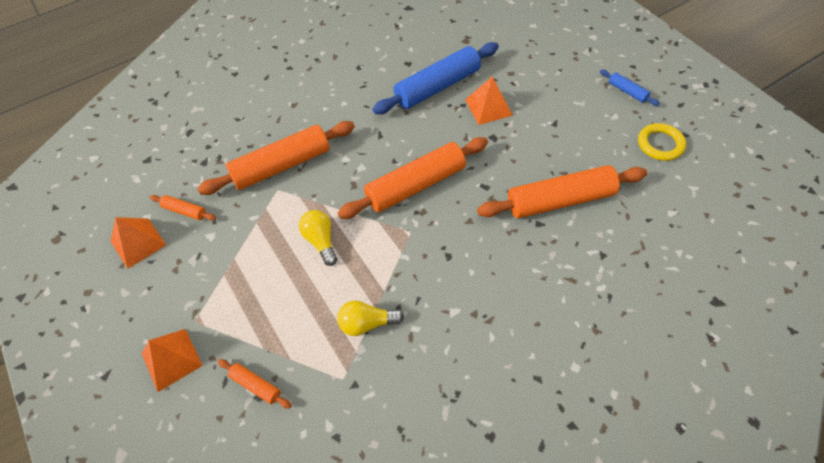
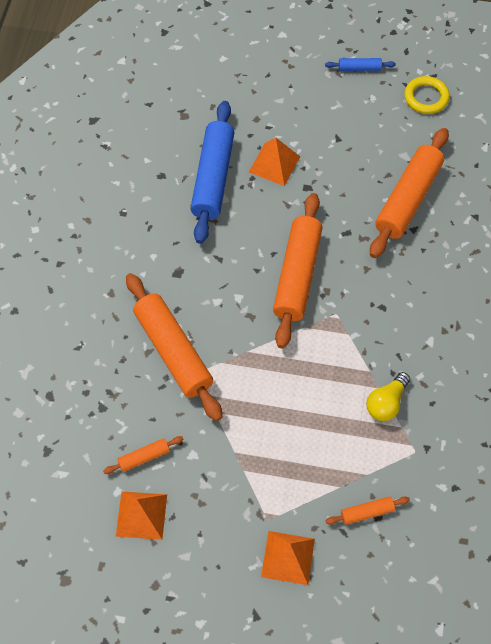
camera: 50 degrees left, 5 degrees up
orange rolling pin [197,121,355,195] -> orange rolling pin turned 45 degrees counterclockwise [126,273,223,421]
yellow light bulb [299,210,337,266] -> none

